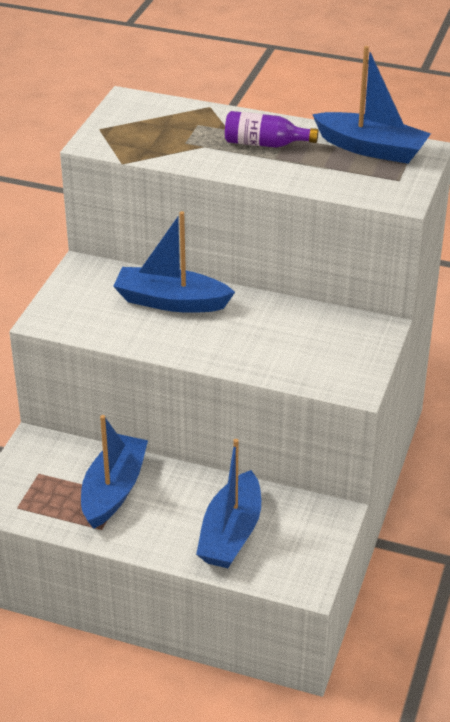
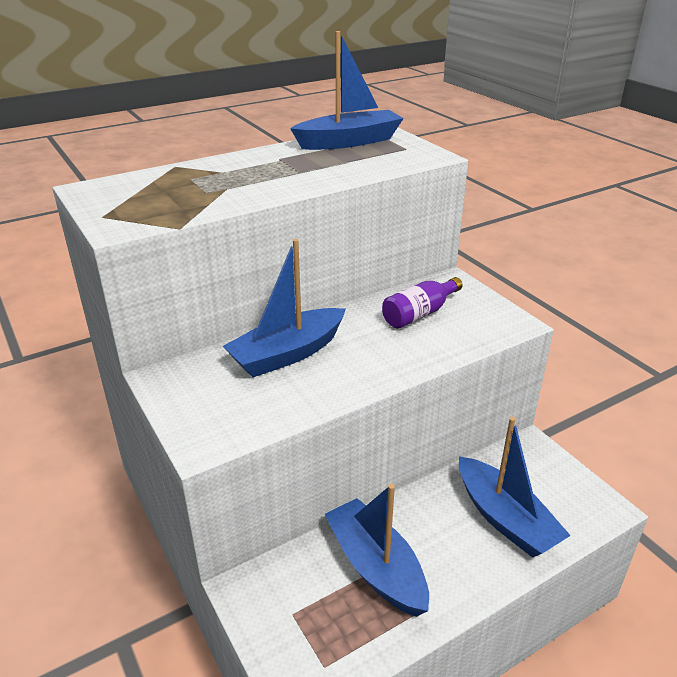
camera: 50 degrees left, 5 degrees down
purple bottle [225,111,318,148] -> purple bottle moved to [382,277,463,329]

